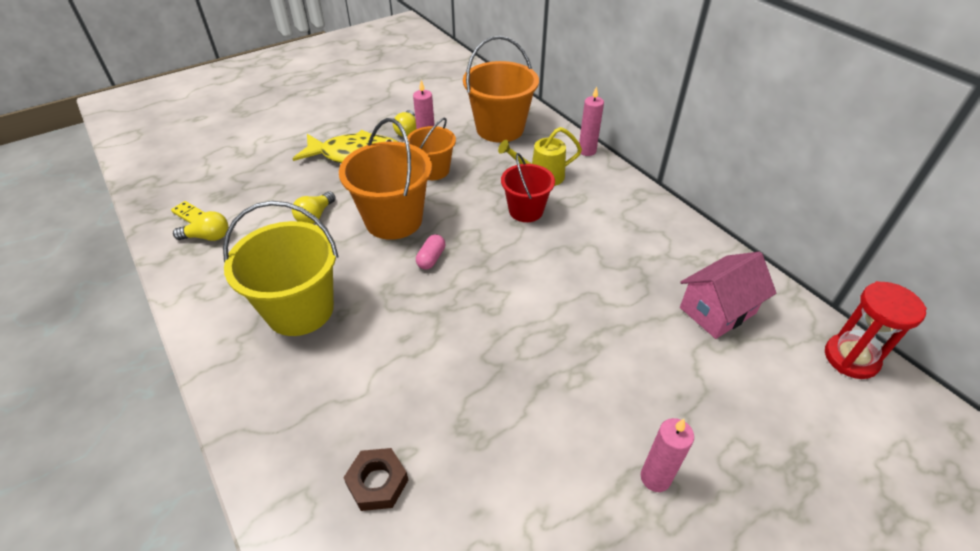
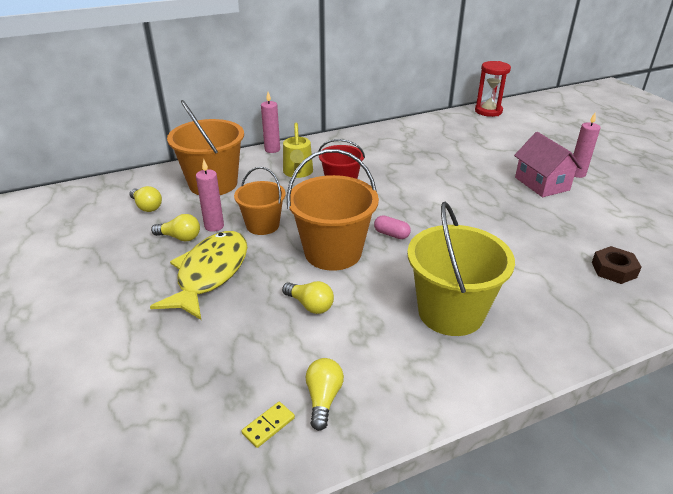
camera: 80 degrees left, 10 degrees down
pink house [680,252,776,339] -> pink house moved to [514,132,582,197]
none -> yellow light bulb [129,186,162,212]

